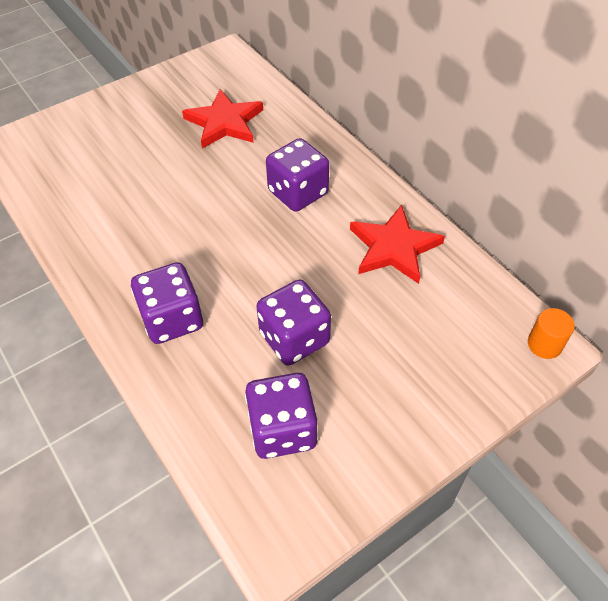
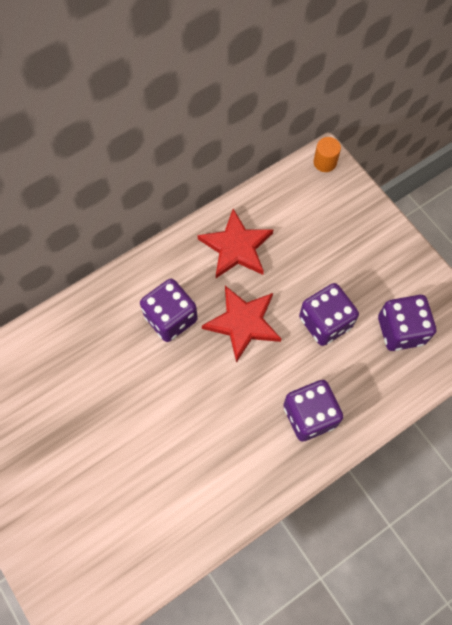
camera: 90 degrees left, 15 degrees up
red star [182,89,263,148] -> red star moved to [202,286,281,363]

